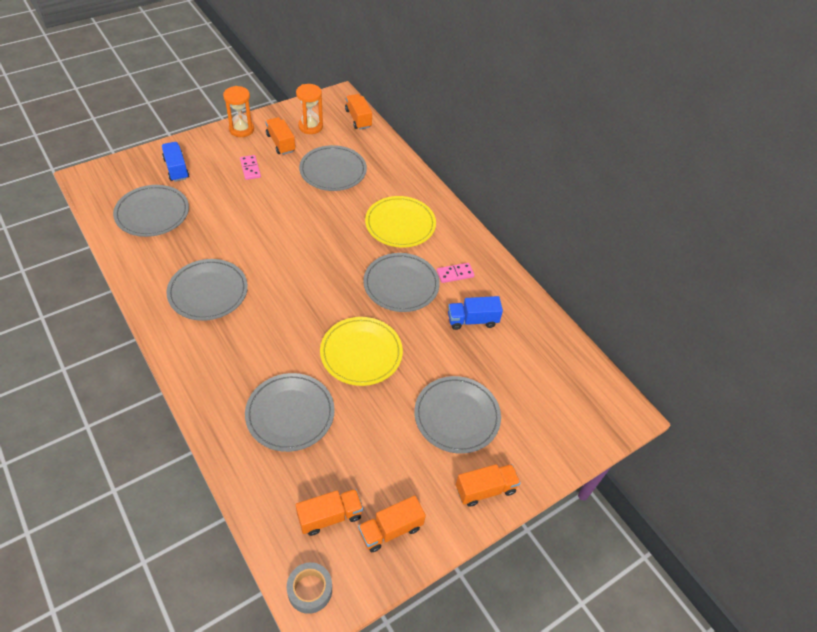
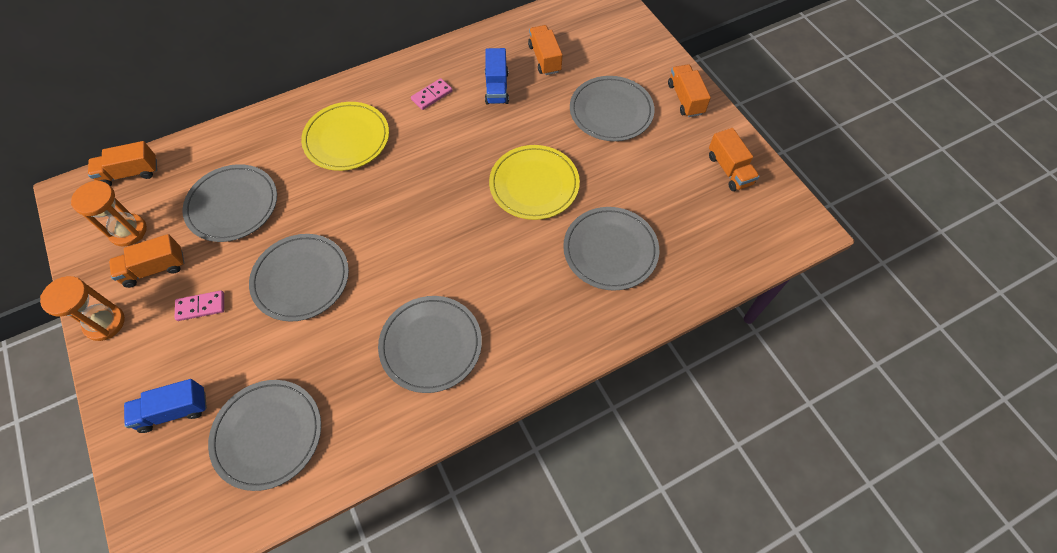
camera: 80 degrees left, 10 degrees up
grey tape [287,562,332,614] -> none
orange truck [296,489,363,536] -> orange truck moved to [528,25,562,75]
grey plate [363,253,440,312] -> grey plate moved to [249,234,349,322]
pink domino [437,263,474,283] -> pink domino turned 60 degrees clockwise [411,78,453,110]

